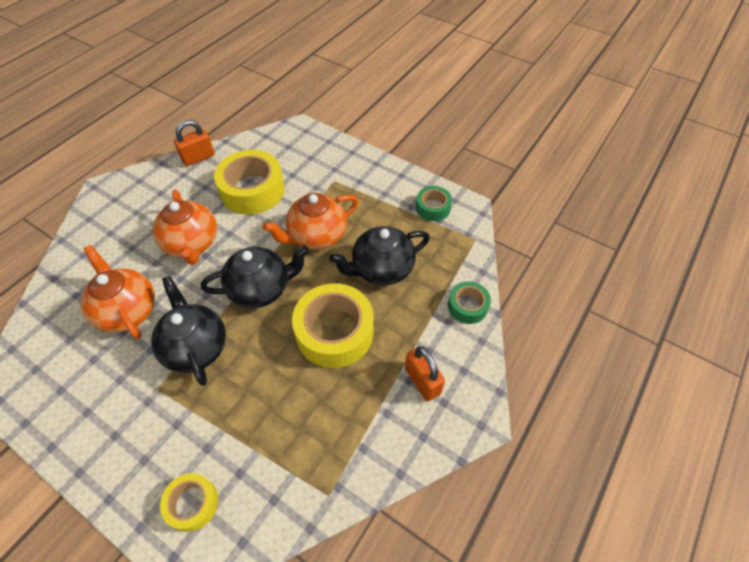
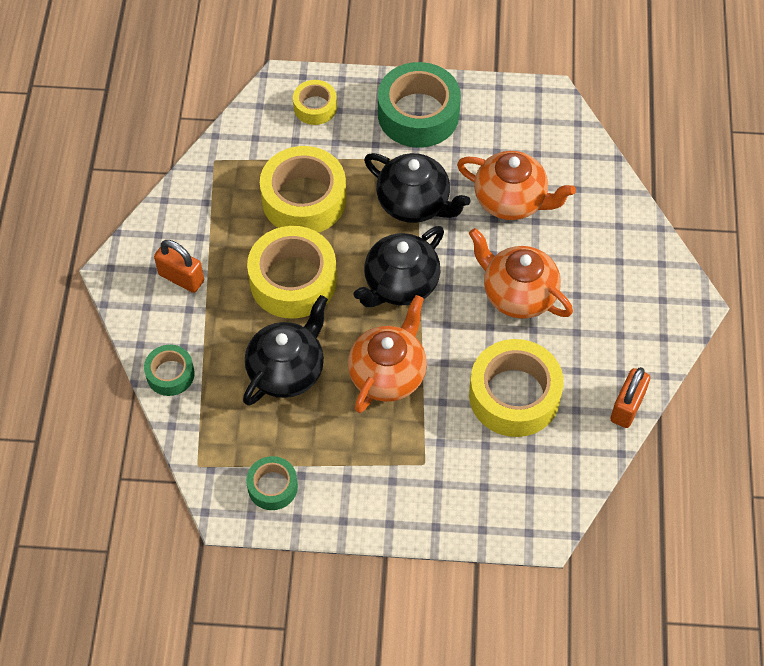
camera: 150 degrees right, 5 degrees up
none -> yellow tape [260,146,346,233]
none -> green tape [378,62,461,148]

